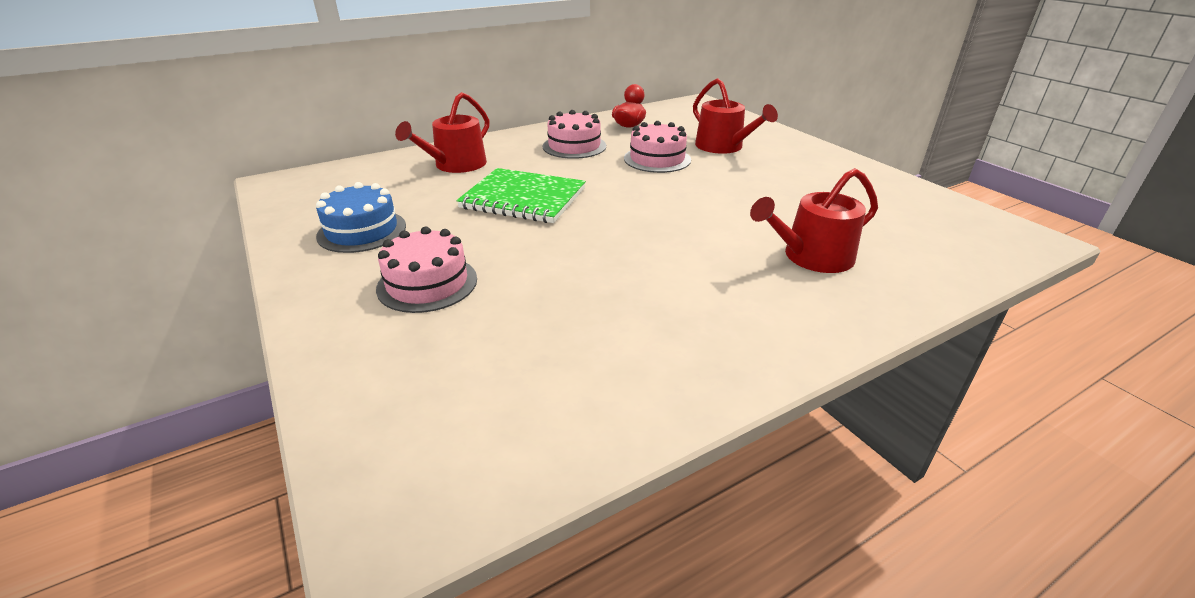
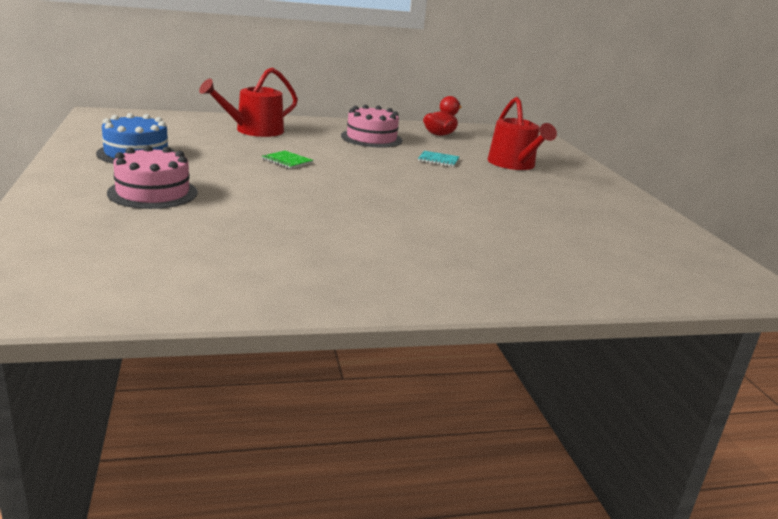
camera: 15 degrees right, 10 degrees down
green notebook [456,168,586,223] -> green notebook [262,150,313,169], size x0.42
pink cake [624,121,691,173] -> turquoise notebook [418,151,460,167]
red watering can [750,168,878,273] -> none

